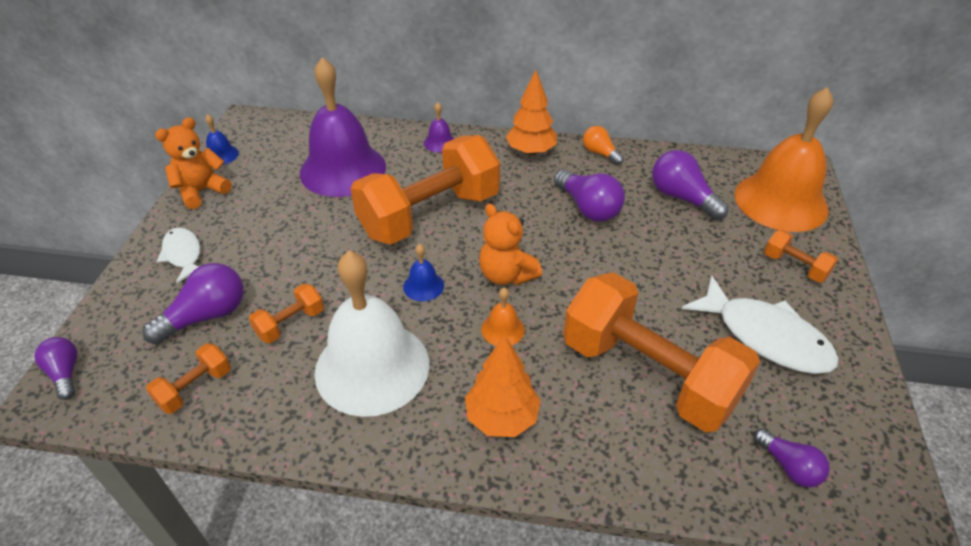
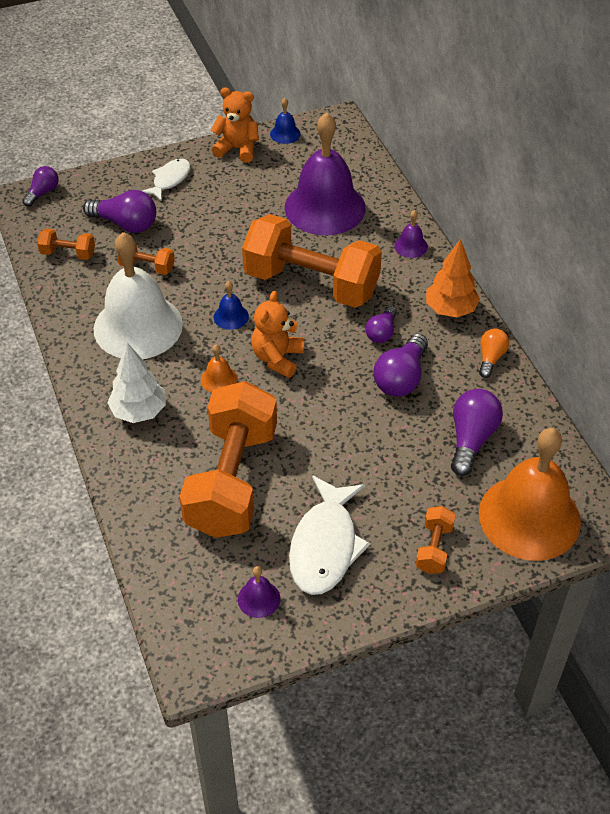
camera: 60 degrees right, 5 degrees up
orange tree [465,334,541,437] -> white tree [107,343,166,423]
purple light bulb [754,428,830,487] -> purple light bulb moved to [366,306,397,343]
none -> purple bell [238,566,280,618]

